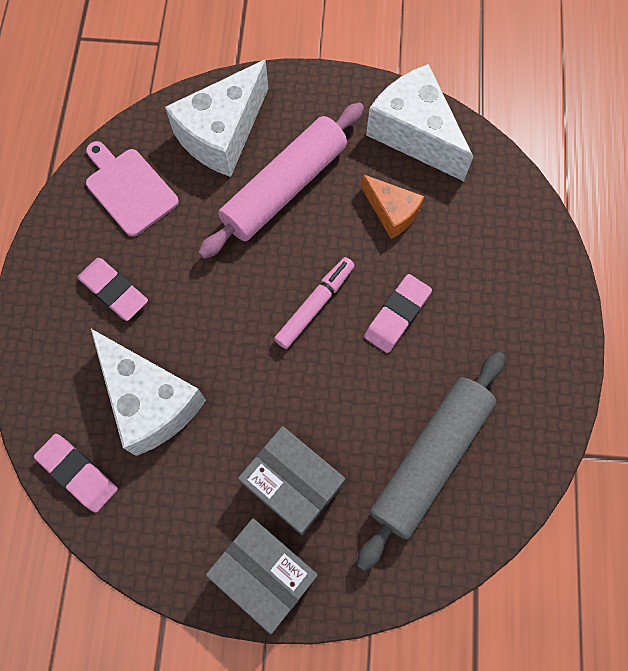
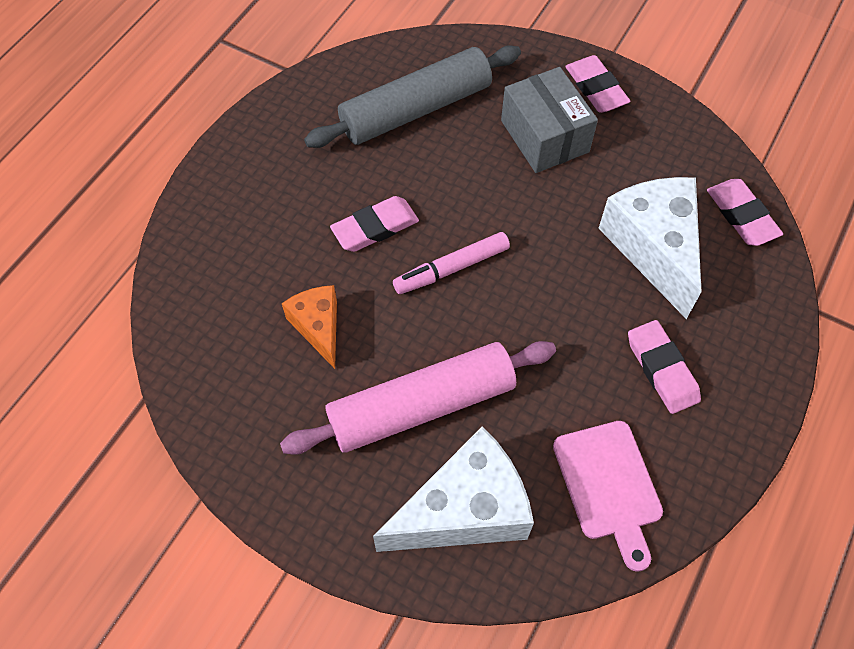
camera: 155 degrees left, 10 degrees down
grey box [206,519,318,634] -> pink eraser [565,55,630,113]
white cheese [366,64,473,181] -> none

